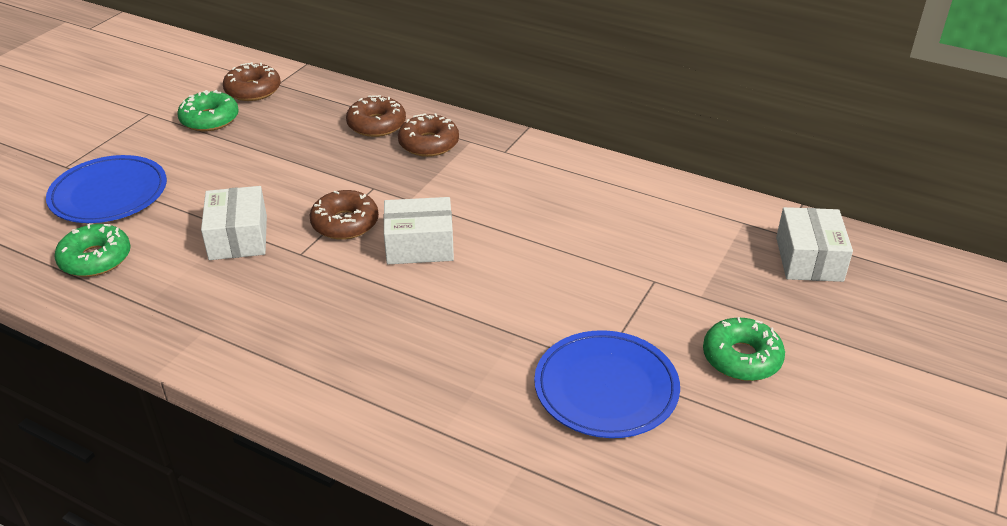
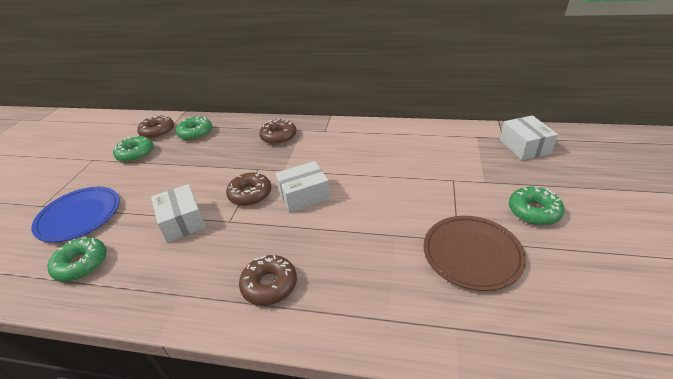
camera: 15 degrees left, 0 degrees up
brown donut [346,95,406,137] -> brown donut moved to [239,255,297,306]
blue plate [534,330,680,438] -> brown plate [423,216,526,291]
none -> green donut [176,116,213,141]

